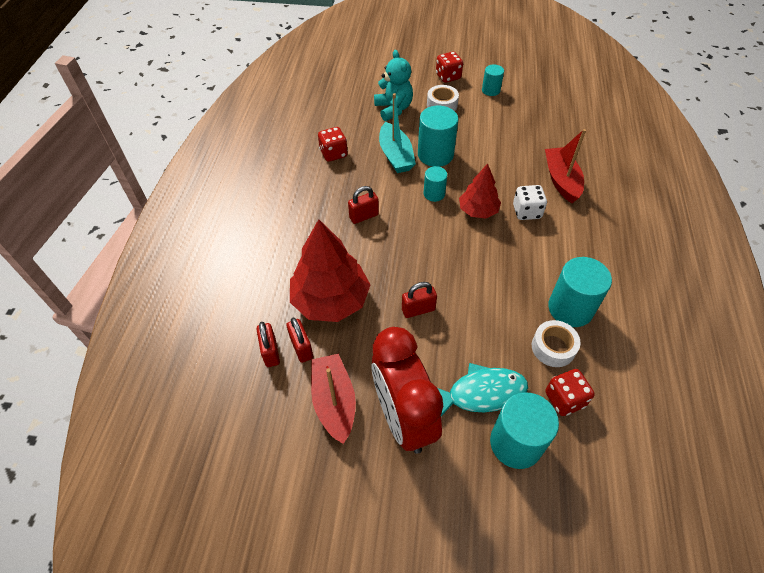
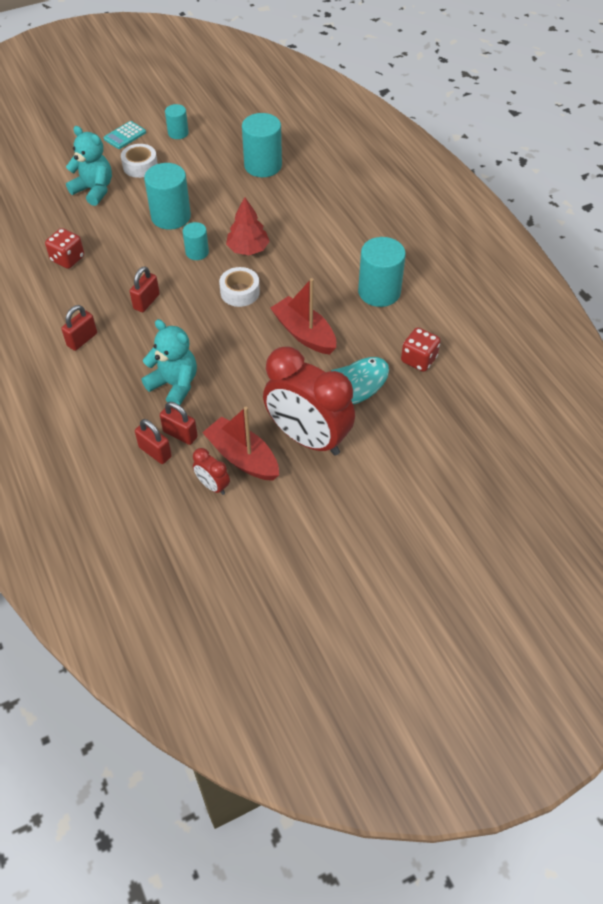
camera: 35 degrees left, 0 degrees up
red tree [290,219,371,322] -> turquoise teddy bear [142,319,197,405]
turquoise boat [379,93,416,173] -> none
red padlock [402,282,437,318] -> red padlock moved to [61,305,97,351]
red dice [436,52,463,83] -> turquoise calculator [104,121,146,149]
turquoise cylinder [490,392,559,469] -> turquoise cylinder moved to [242,113,282,177]
white dice [513,185,547,220] -> none
white tape [532,320,581,367] -> white tape moved to [219,267,260,307]
red boat [545,129,586,203] -> red boat moved to [270,278,336,355]
none -> red clock [193,448,230,495]

